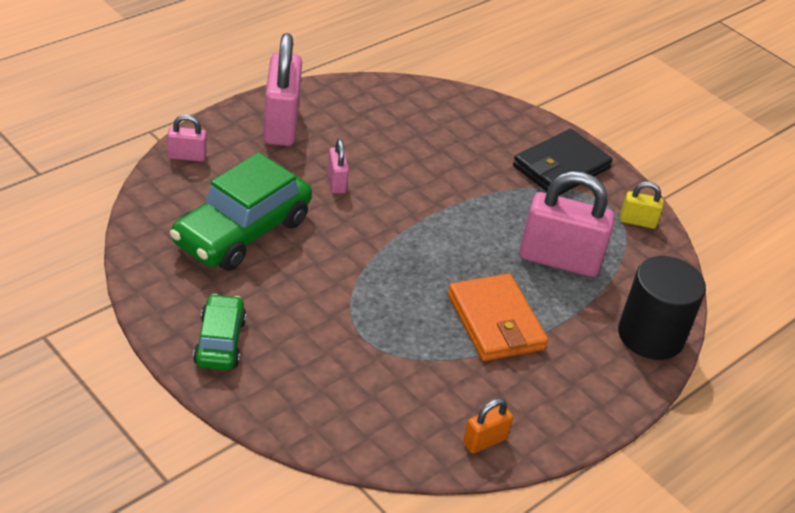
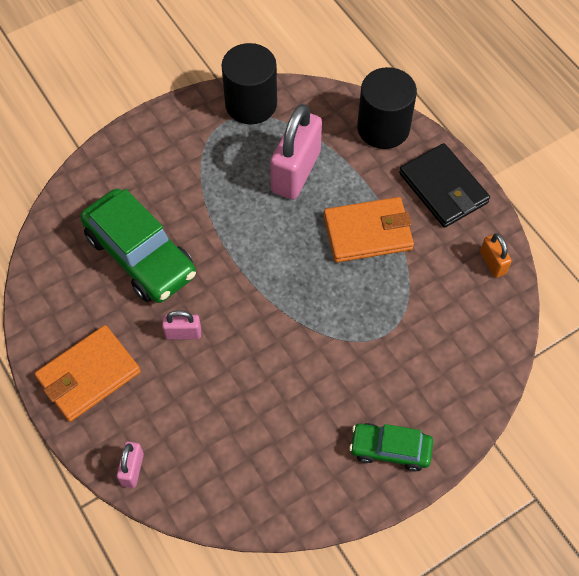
camera: 75 degrees left, 20 degrees up
green car [170,152,312,271] -> green car moved to [80,189,196,303]
pink padlock [263,33,302,146] -> orange wallet [35,325,141,422]
black wallet [513,129,613,195] -> black wallet moved to [399,143,490,228]
yellow padlock [620,182,664,229] -> black cylinder [221,43,277,124]

